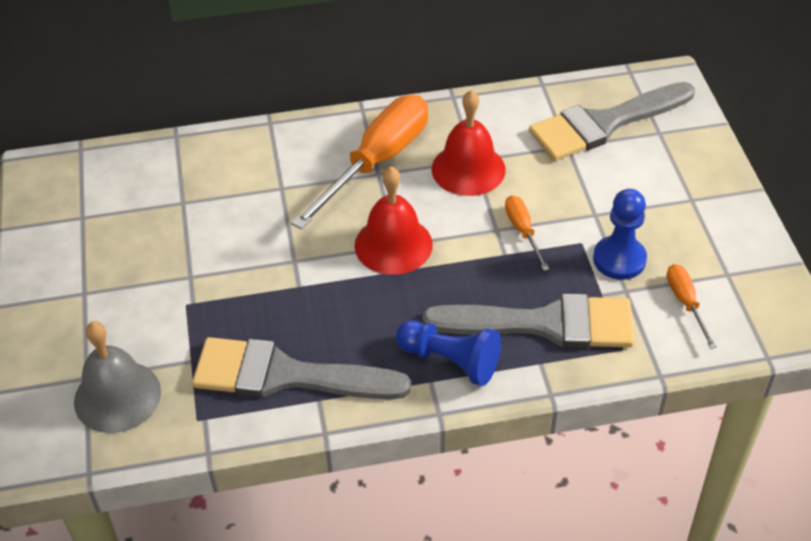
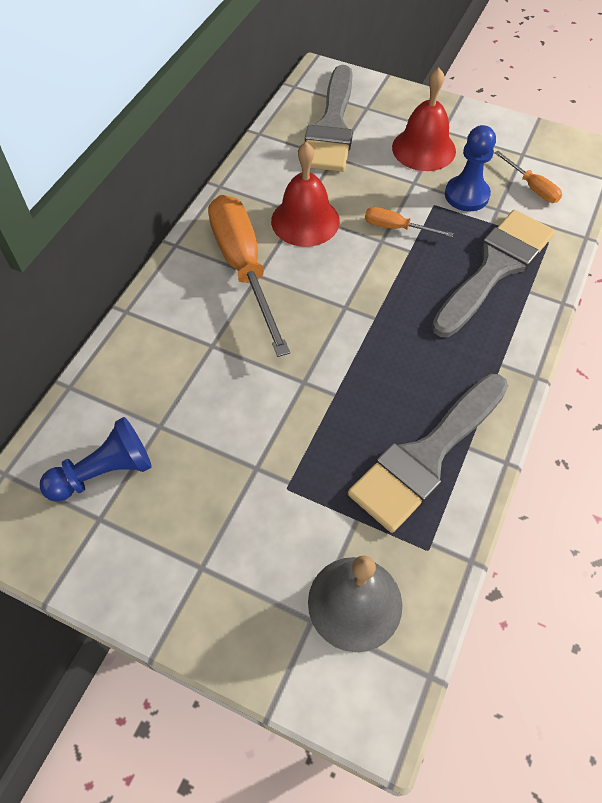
camera: 55 degrees left, 10 degrees up
red bell [354,167,433,275] -> red bell moved to [392,68,456,171]
blue pawn [396,320,501,386] -> blue pawn moved to [40,417,152,502]
orange screwdriver [667,264,717,349] -> orange screwdriver turned 150 degrees counterclockwise [494,151,562,203]

